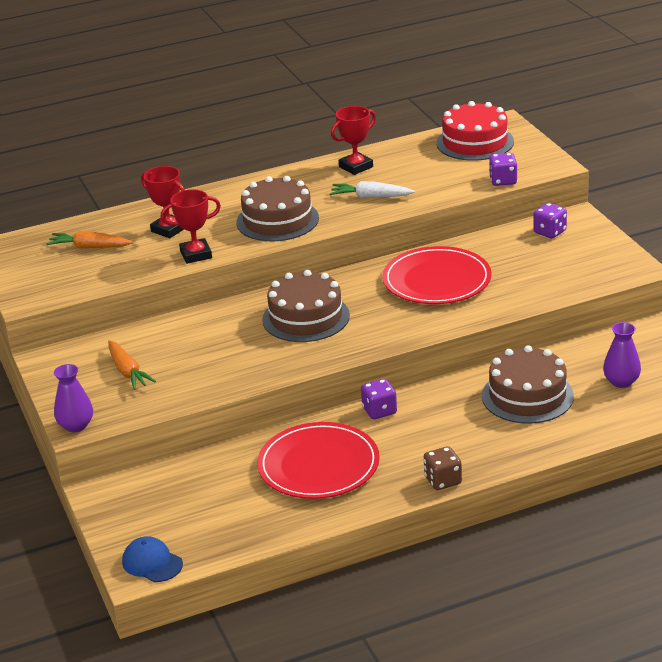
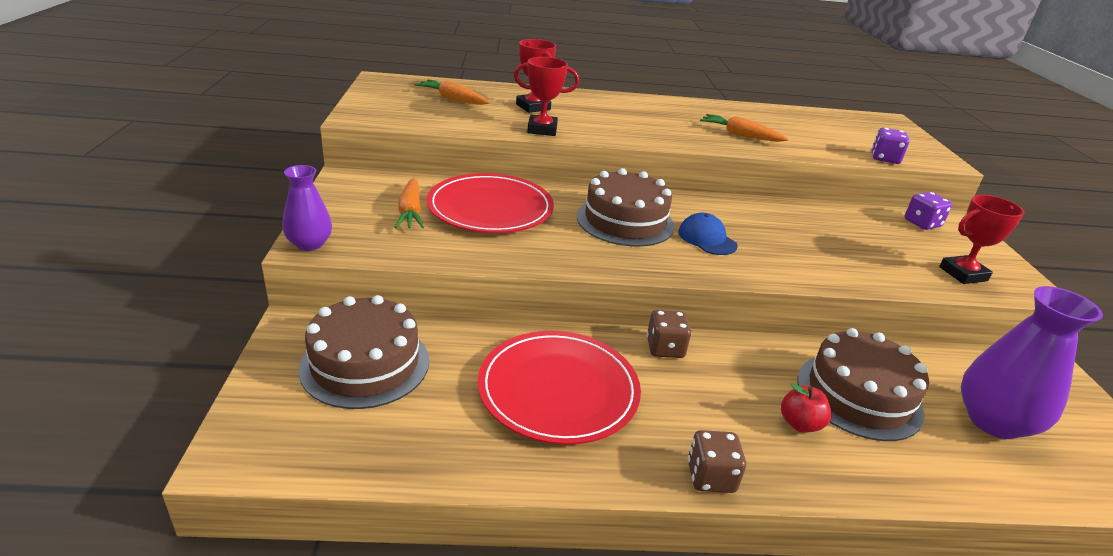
camera: 15 degrees right, 0 degrees up
blue cap [122,536,183,582] -> blue cap moved to [678,213,738,255]
brown cake [236,176,319,241] -> brown cake moved to [298,295,429,409]
white carrot [330,181,415,198] -> orange carrot [700,114,788,142]
red trophy [331,106,376,175] -> red trophy moved to [939,195,1024,284]
purple dice [361,379,397,419] -> brown dice [647,310,691,358]
red plate [382,246,492,304] -> red plate moved to [427,173,554,233]
red cake [436,101,514,161] -> none
purple vase [603,322,641,388] -> purple vase [961,286,1103,439], size x1.69
none -> red apple [781,383,832,433]

